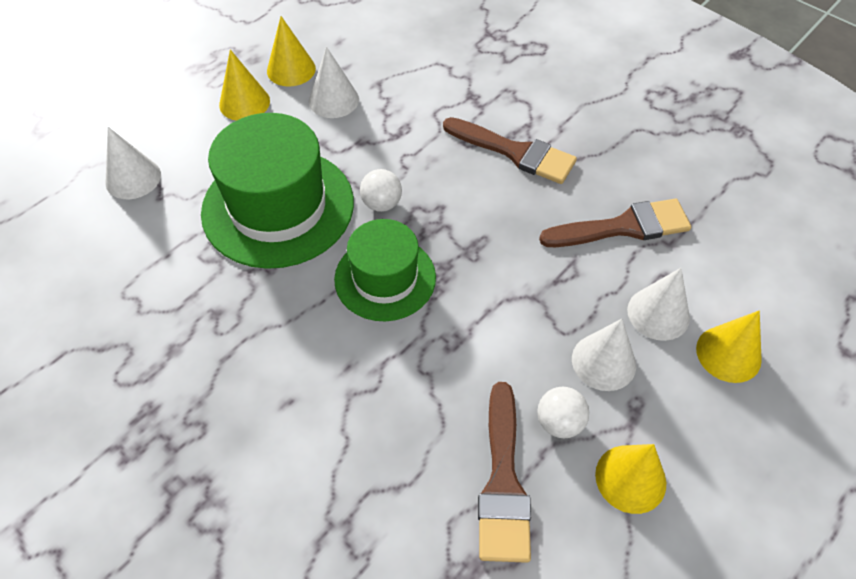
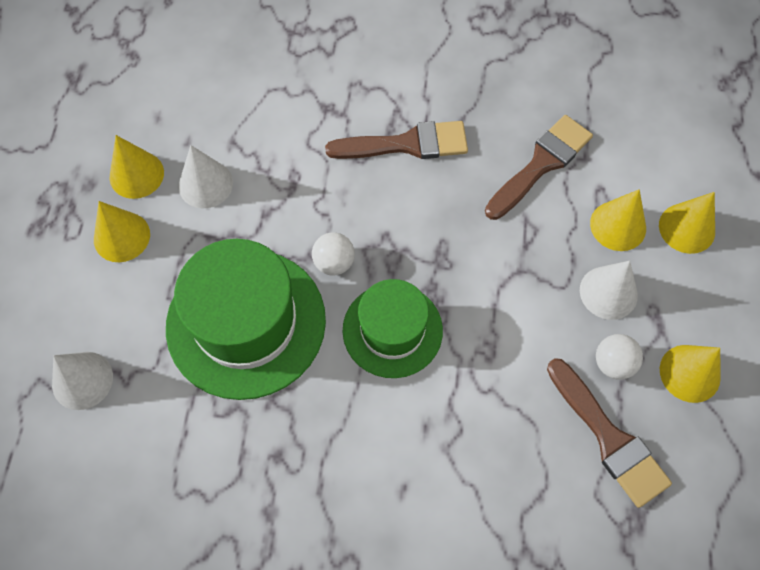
camera: 35 degrees left, 10 degrees up
white cone [627,268,690,341] -> yellow cone [590,189,646,251]

